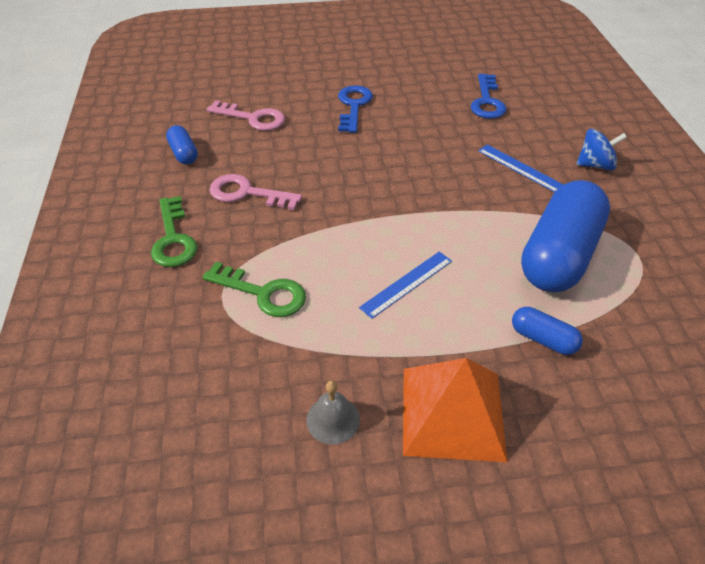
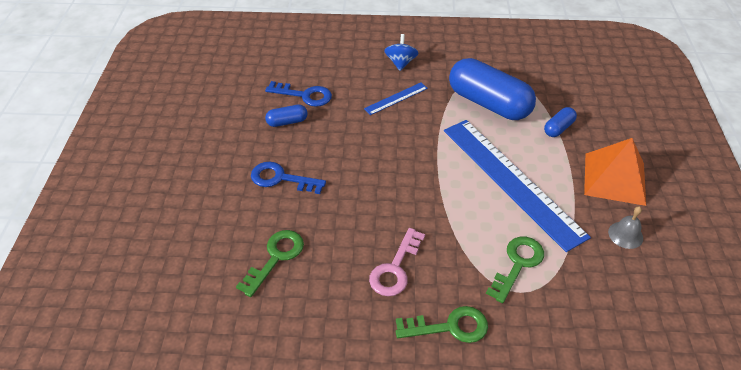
camera: 80 degrees left, 0 degrees up
blue capsule [166,125,198,165] -> blue capsule moved to [265,105,308,127]
pink key [206,100,285,131] -> green key [236,230,304,297]
blue ruler [359,252,452,319] -> blue ruler [444,120,591,252], size x2.35

